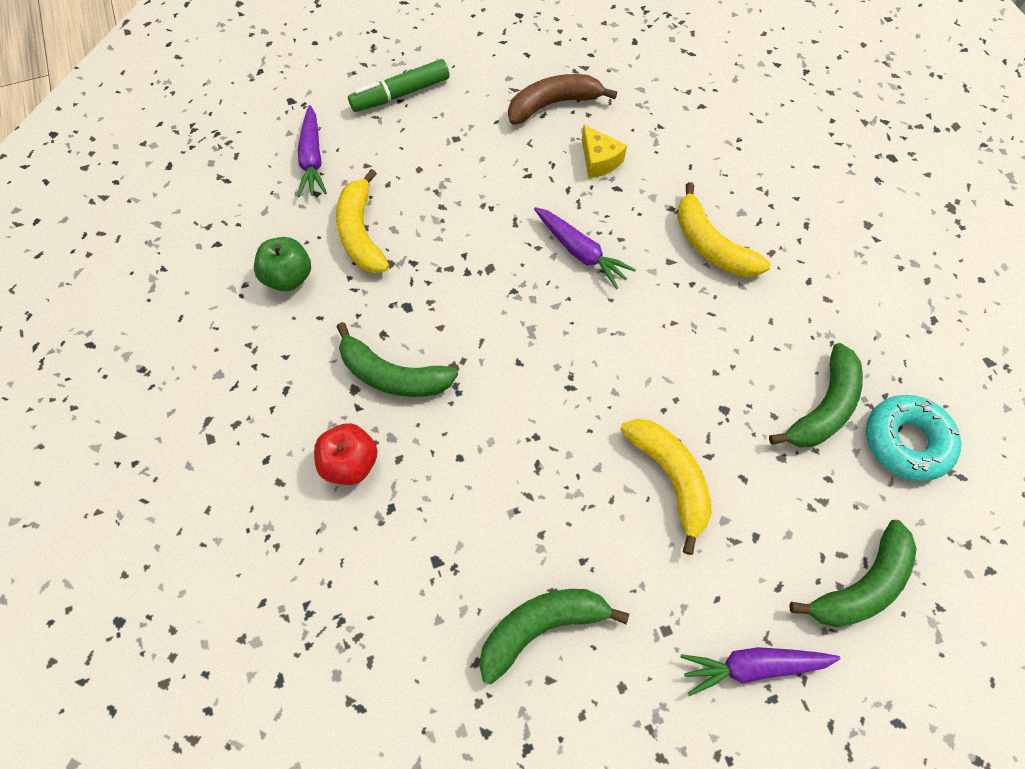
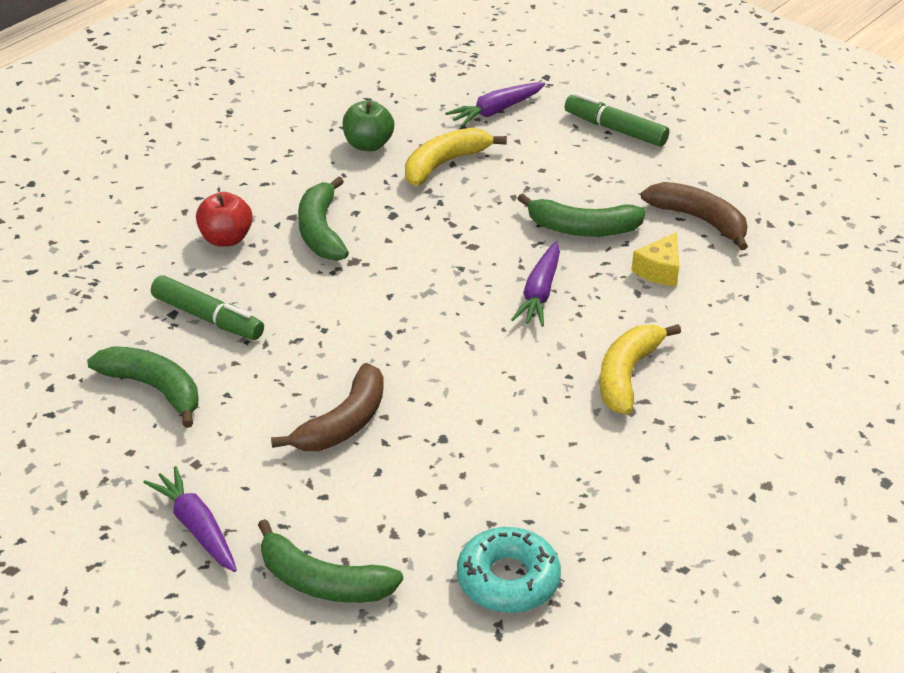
camera: 60 degrees right, 25 degrees down
yellow banana [620,419,712,555] -> brown banana [271,363,384,451]
green banana [769,343,863,447] -> green banana moved to [518,193,646,237]
none -> green marker [151,275,264,340]

